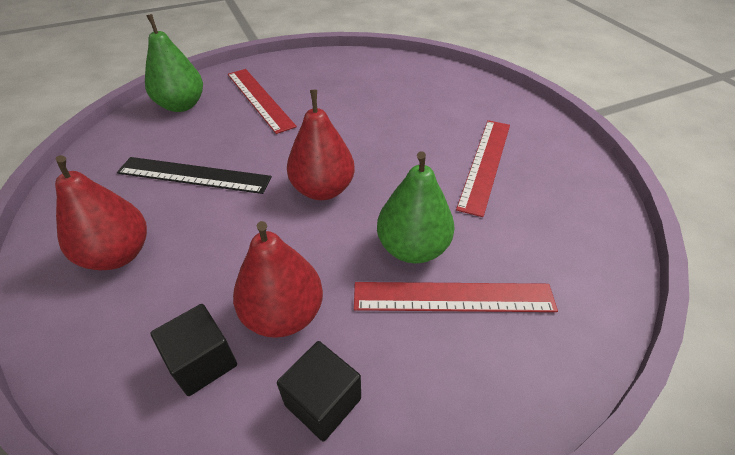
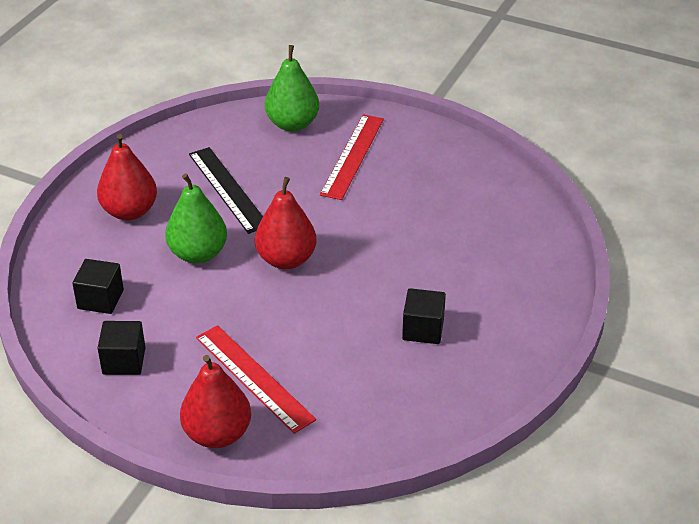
camera: 50 degrees right, 5 degrees down
red pear [233,221,323,338] -> red pear moved to [180,355,251,448]
green pear [377,151,454,263] -> green pear moved to [165,174,227,264]
red ruler [456,120,510,217] -> black cube [402,288,446,344]

